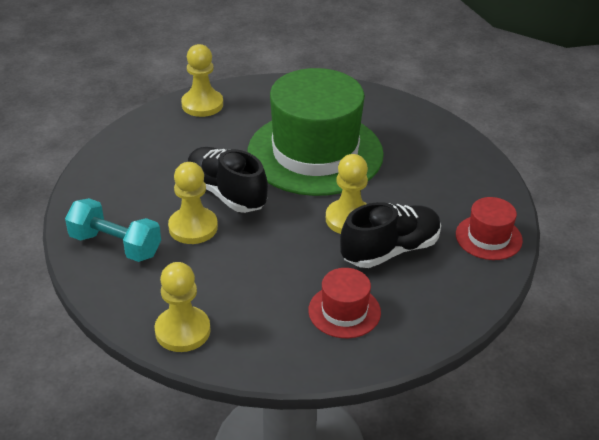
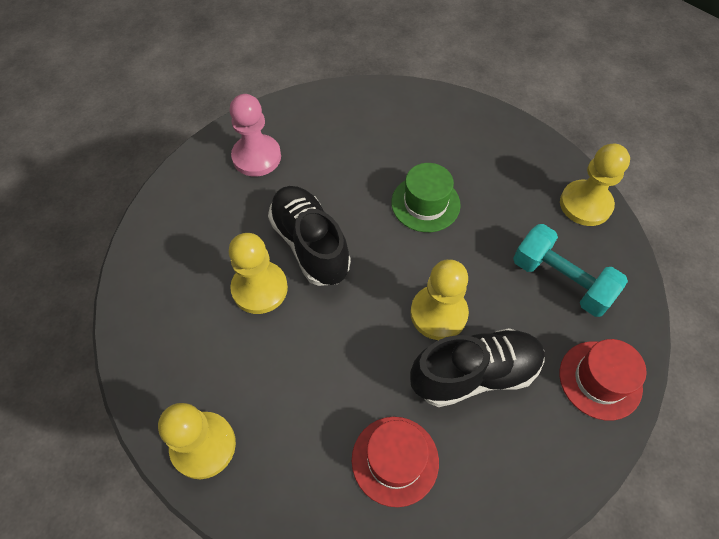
camera: 15 degrees right, 20 degrees up
turquoise dumbbell [65,198,161,262] -> turquoise dumbbell moved to [513,224,628,317]
yellow pawn [181,44,223,117] -> yellow pawn moved to [560,143,630,226]
green hat [248,68,384,196] -> green hat [391,163,461,232], size x0.44
none -> pink pawn [230,94,281,177]

